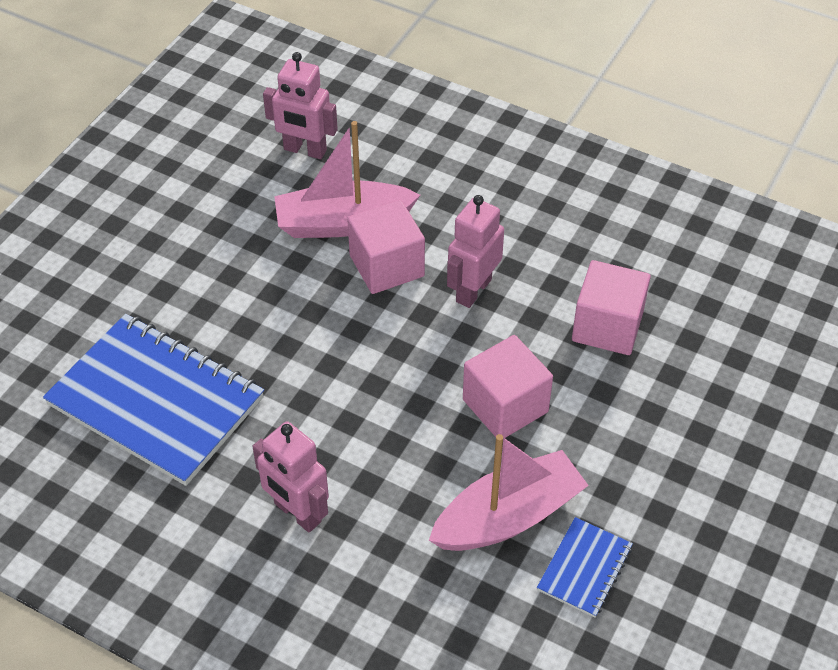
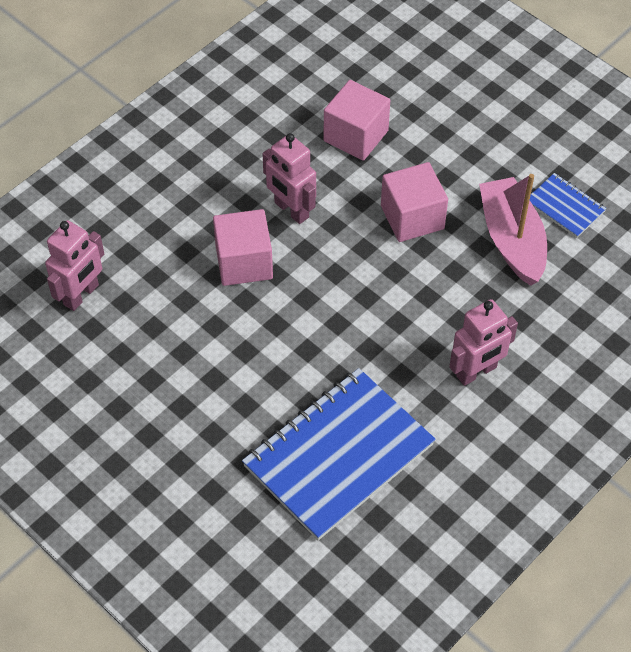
camera: 75 degrees left, 5 degrees up
pink boat [274,121,420,238] -> none

